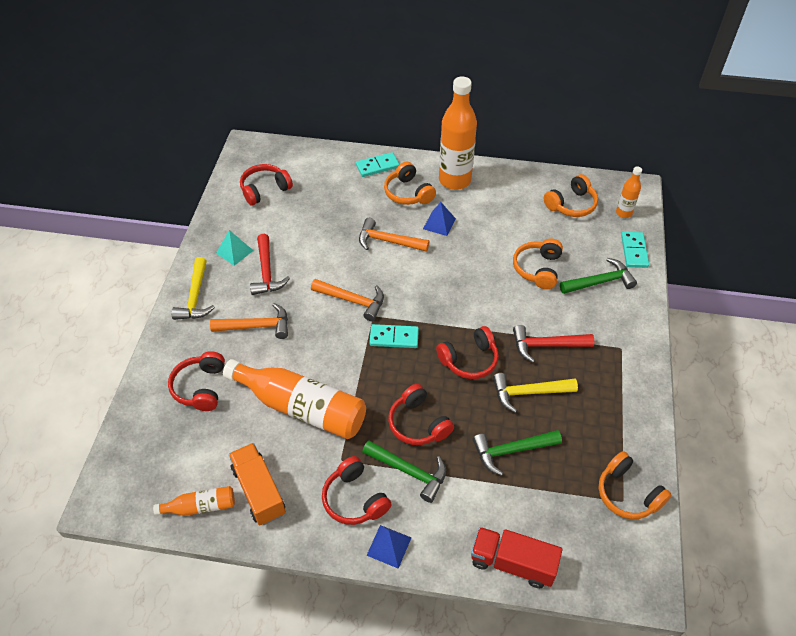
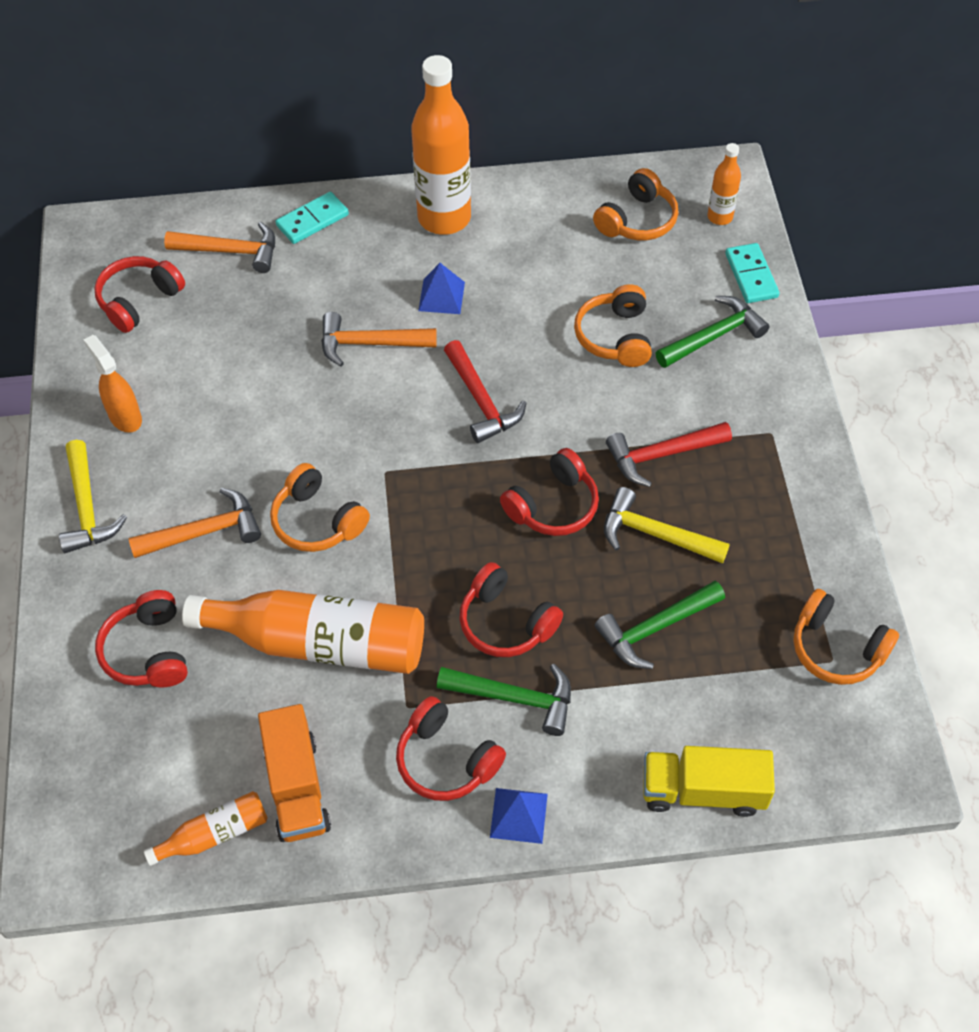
camera: 15 degrees left, 5 degrees up
turquoise pyramid [216,230,254,266] -> orange spray bottle [84,335,142,433]
orange truck [229,443,286,526] -> orange truck turned 150 degrees counterclockwise [258,704,331,842]
red hammer [250,234,290,295] -> red hammer moved to [444,340,526,443]
orange hammer [311,279,384,321] -> orange hammer moved to [164,222,275,273]
turquoise domino [369,324,419,348] -> none
orange headphones [384,162,436,205] -> orange headphones moved to [270,463,370,552]
red truck [471,527,562,588] -> yellow truck [644,746,775,817]
yellow hammer [493,373,578,413] -> yellow hammer turned 45 degrees clockwise [604,487,730,564]

